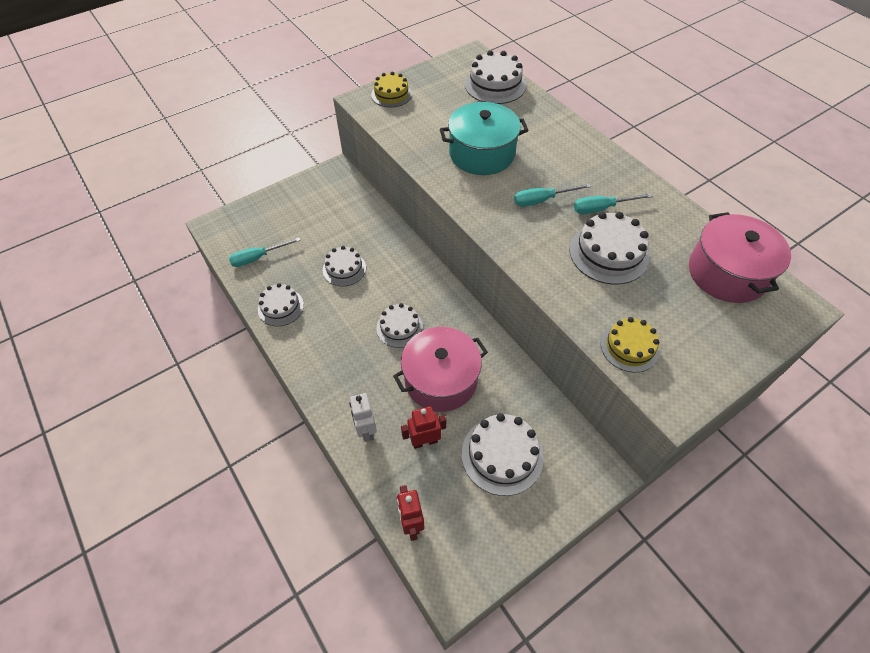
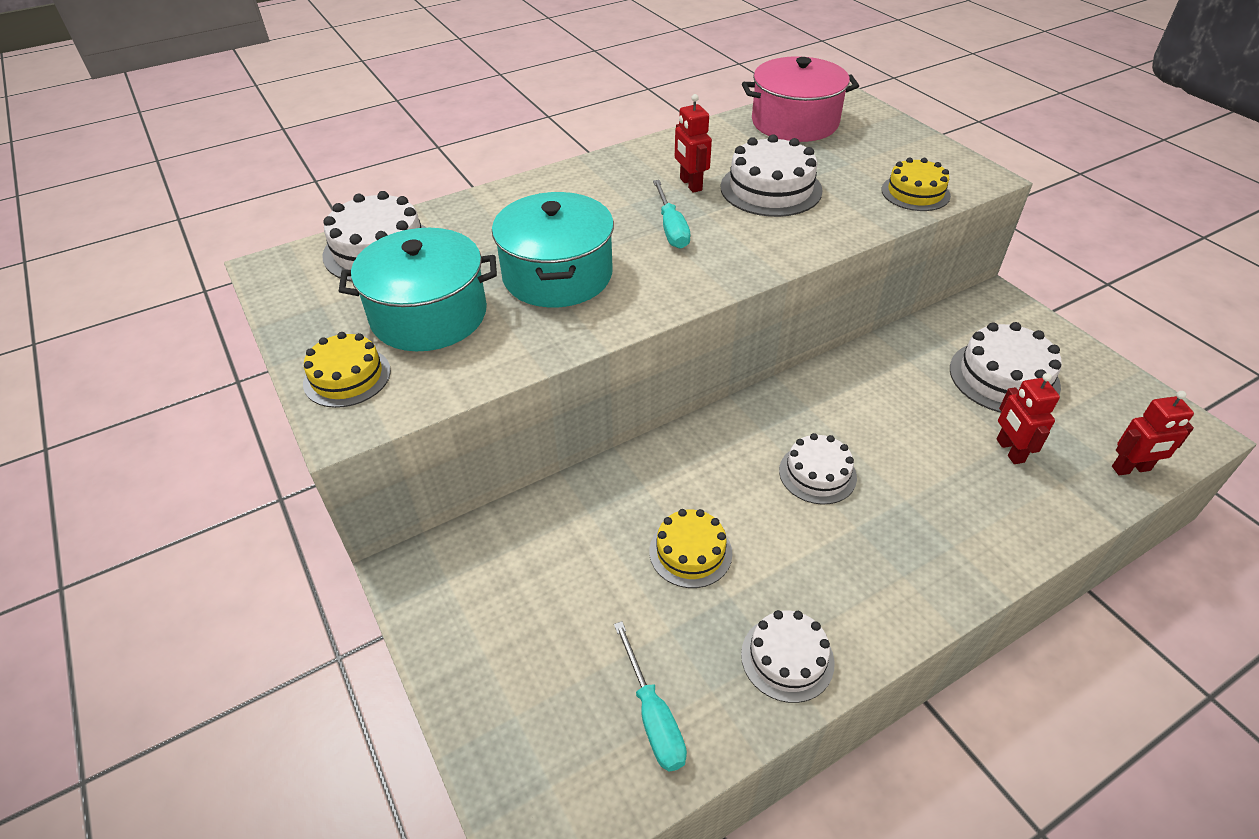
camera: 85 degrees left, 10 degrees down
white cake [323,246,366,286] -> yellow cake [649,509,732,588]
white robot [349,393,377,442] -> none
pink pot [393,327,488,412] -> none
turquoise screwdriver [574,193,653,214] -> red robot [675,94,712,193]
none -> turquoise pot [339,228,497,351]

